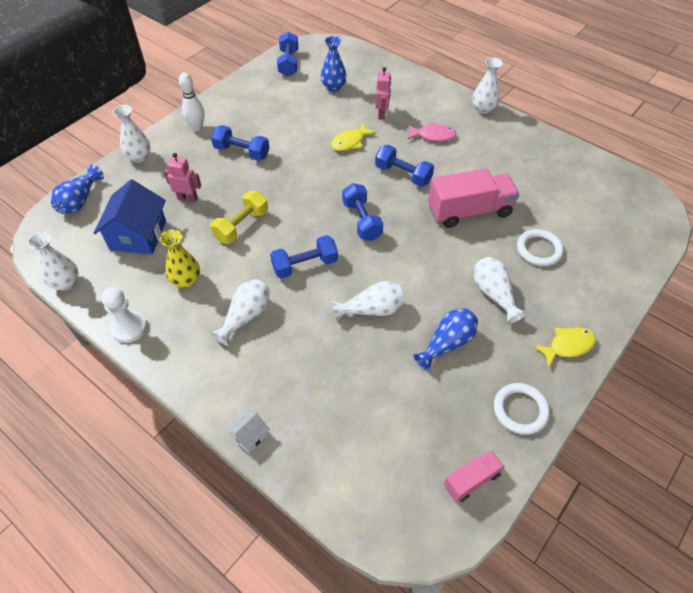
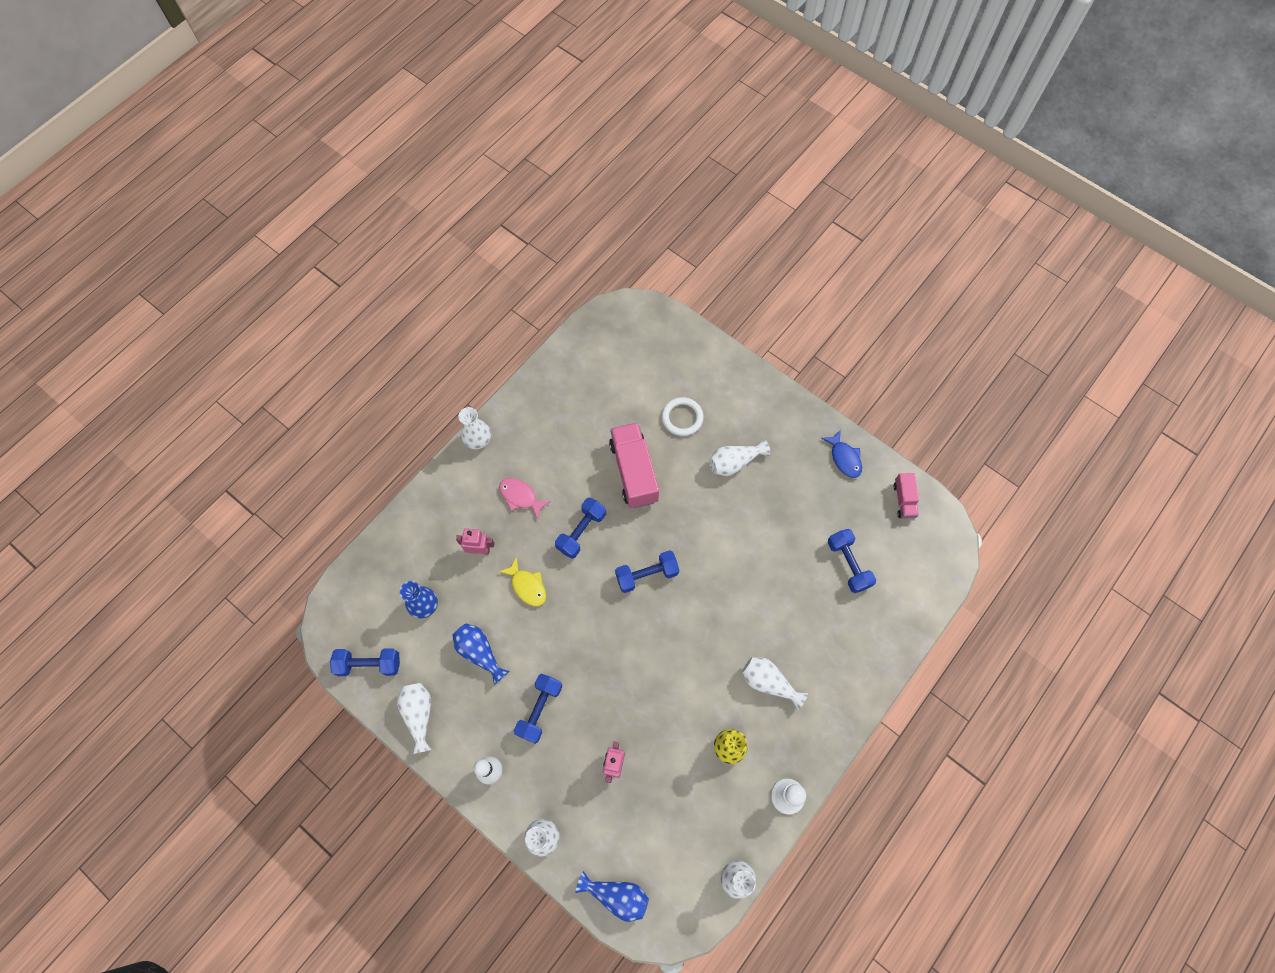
camera: 90 degrees left, 15 degrees up
blue house [94,179,166,254] -> none
yellow dumbbell [210,191,268,244] -> none
white house [225,409,269,453] -> none
blue dumbbell [270,235,338,279] -> blue dumbbell moved to [828,529,876,593]
white vase [332,281,404,321] -> white vase moved to [397,683,432,754]
pink fish [407,122,456,141] -> pink fish turned 60 degrees counterclockwise [499,478,551,519]
blue vase [413,308,478,371] -> blue vase moved to [452,623,509,685]
pink truck [444,451,504,502] -> pink truck turned 150 degrees counterclockwise [893,473,919,519]
white ring [494,383,550,435] -> blue fish [821,429,862,478]
yellow fish [533,327,596,367] -> none

